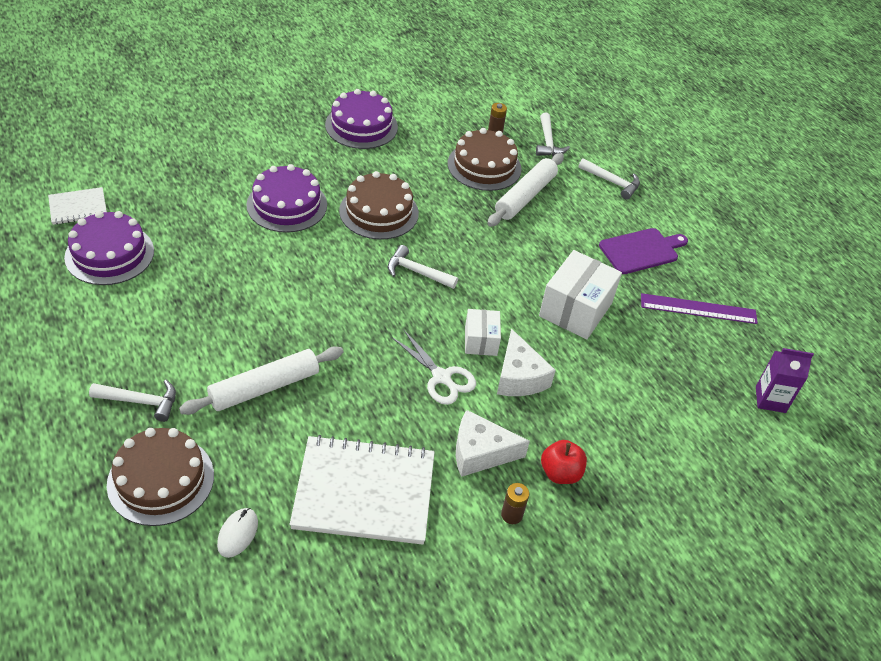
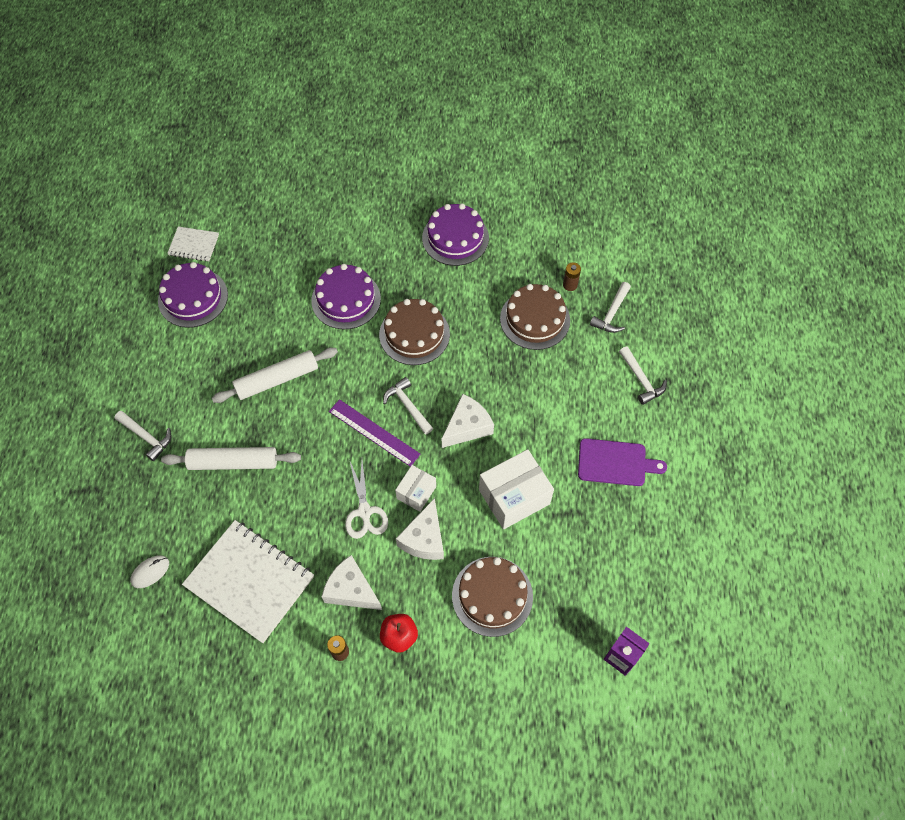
camera: 35 degrees right, 15 degrees up
brown cake [107,428,214,526] -> brown cake moved to [452,557,533,637]
white rolling pin [487,153,564,227] -> white rolling pin moved to [212,348,338,403]
purple ruler [641,293,758,324] -> purple ruler moved to [329,399,421,467]
none -> white cheese [442,394,494,448]

